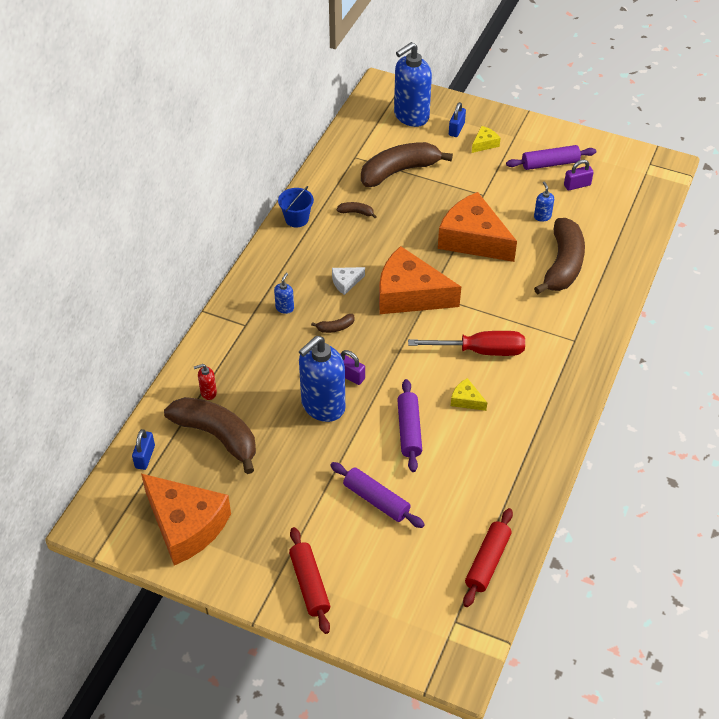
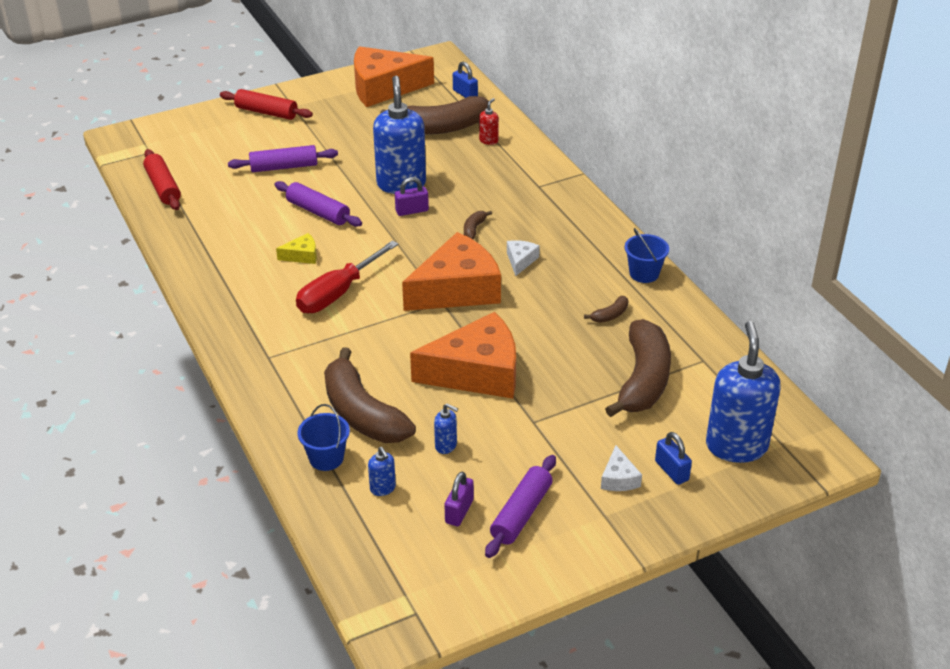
camera: 130 degrees right, 10 degrees down
blue soap dispenser [274,273,294,314] -> blue soap dispenser moved to [368,447,396,496]
yellow cheese [472,126,500,153] -> white cheese [601,445,642,491]
none -> blue bucket [298,404,350,471]

